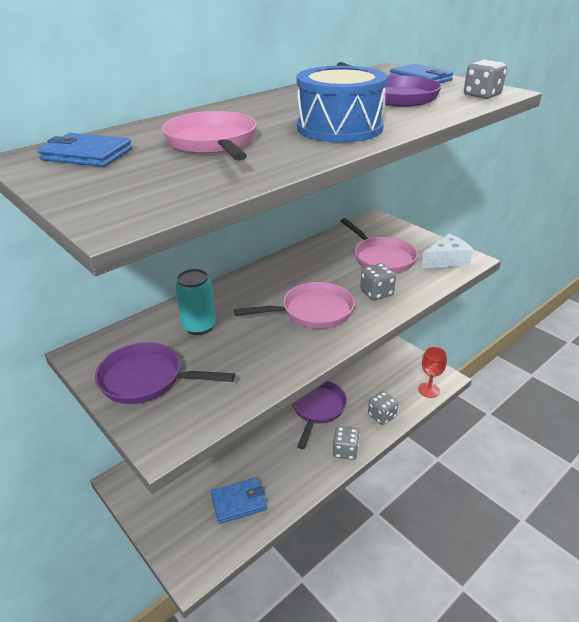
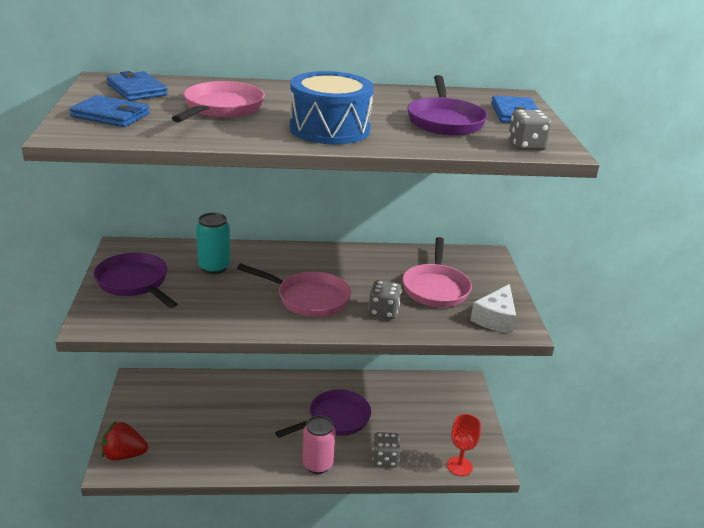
camera: 35 degrees right, 5 degrees down
blue wallet [211,478,267,524] -> blue wallet moved to [70,95,150,127]
grey dice [333,426,360,460] -> pink can [302,416,335,474]
white cheese [421,234,473,268] -> white cheese turned 105 degrees clockwise [470,284,516,334]
none -> red strawberry [102,422,148,460]

